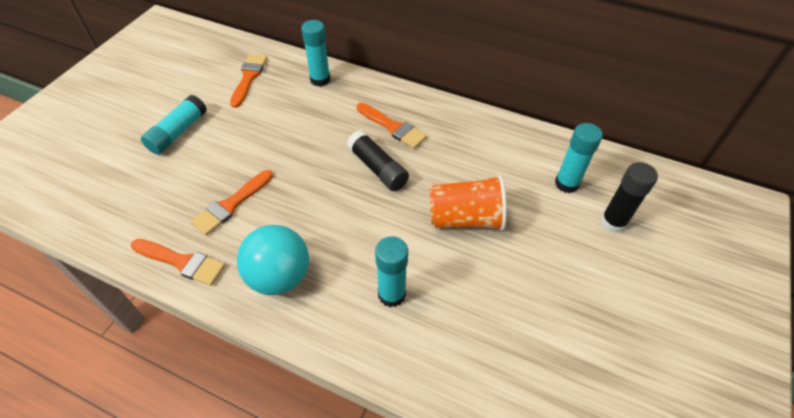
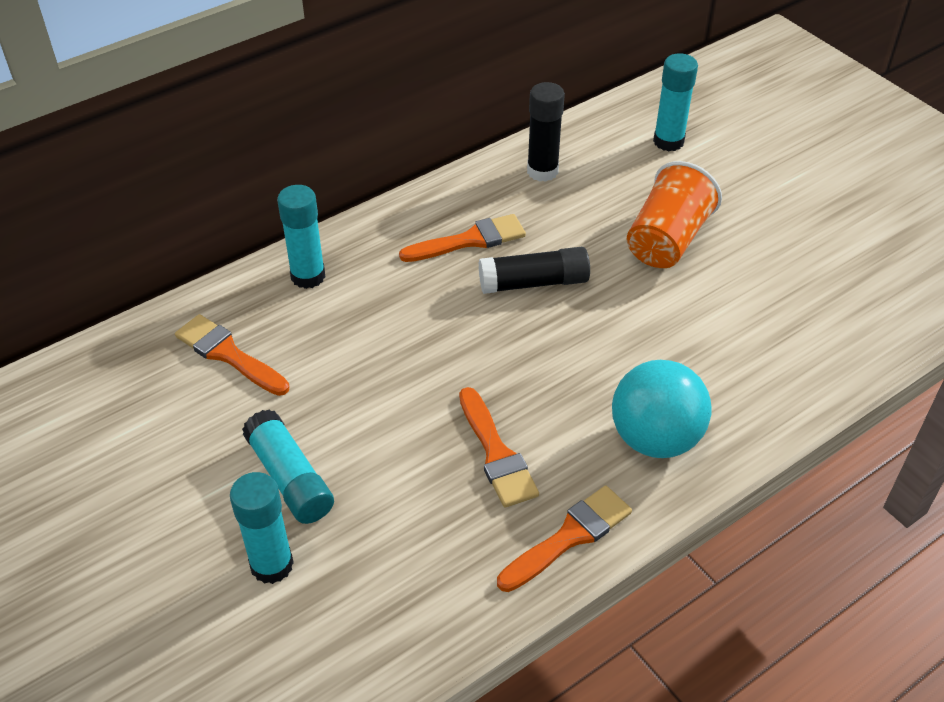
camera: 60 degrees left, 5 degrees down
turquoise glue stick [375,236,408,307] -> turquoise glue stick moved to [230,472,294,584]
black glue stick [600,162,658,233] -> black glue stick moved to [527,82,565,182]

